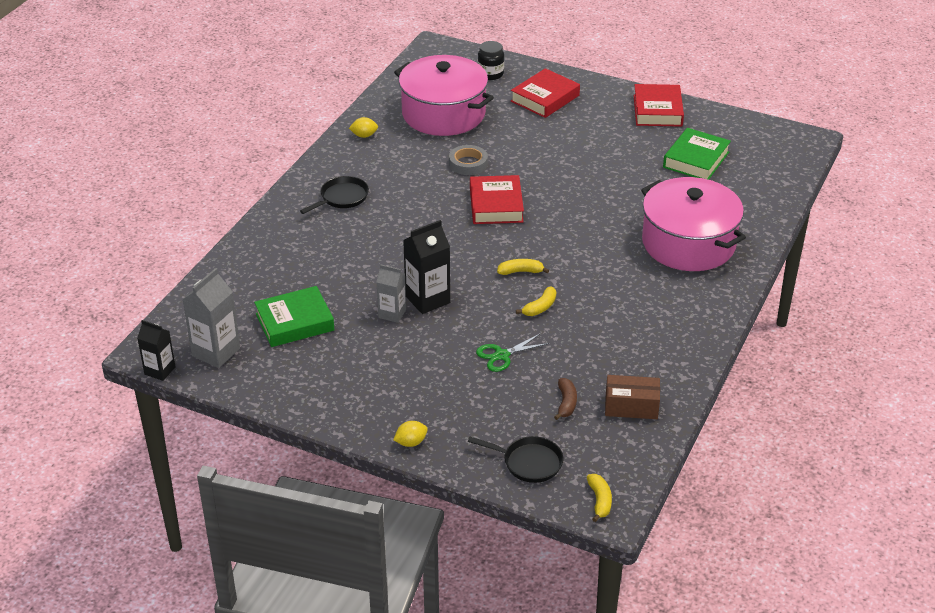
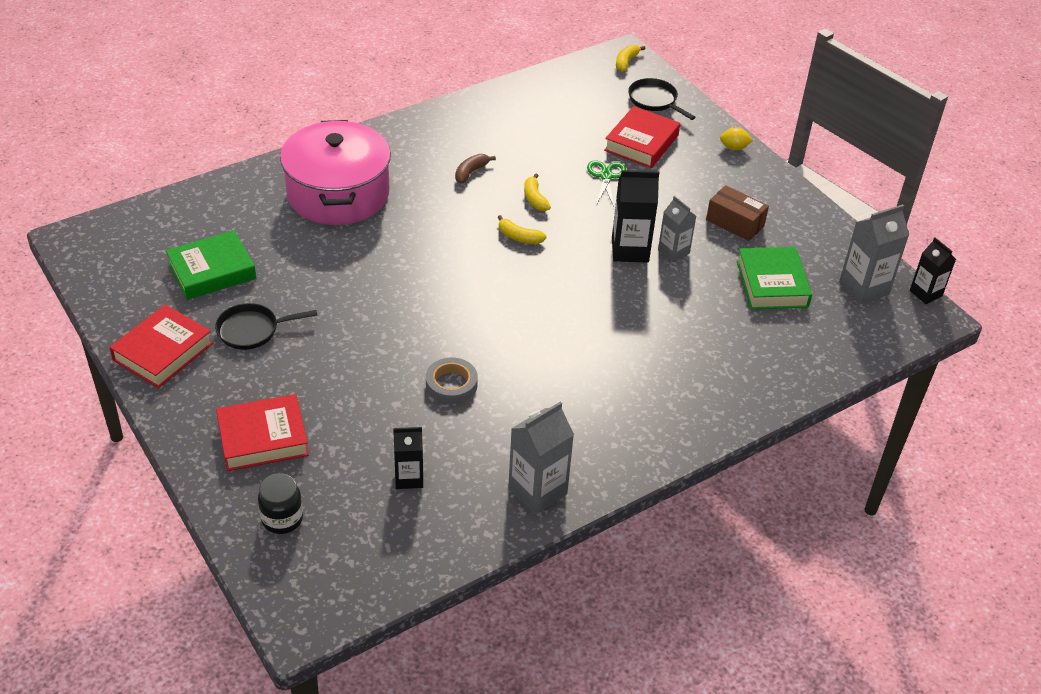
camera: 150 degrees left, 5 degrees up
green book [254,286,334,347] -> green book turned 75 degrees clockwise [737,247,812,309]
black pan [300,176,369,214] -> black pan moved to [215,303,317,350]
yellow lemon [349,117,378,138] -> grey carton [508,401,574,515]
pink pot [394,55,494,136] -> black carton [393,427,423,489]
red book [470,175,524,224] -> red book moved to [604,106,680,168]
green scissors [476,334,550,372] -> green scissors turned 90 degrees counterclockwise [587,160,626,206]
yellow banana [516,287,556,316] -> yellow banana turned 90 degrees counterclockwise [524,174,551,211]
brown banana [554,378,577,420] -> brown banana moved to [455,154,496,183]
brown box [605,375,660,419] -> brown box moved to [706,185,769,241]

